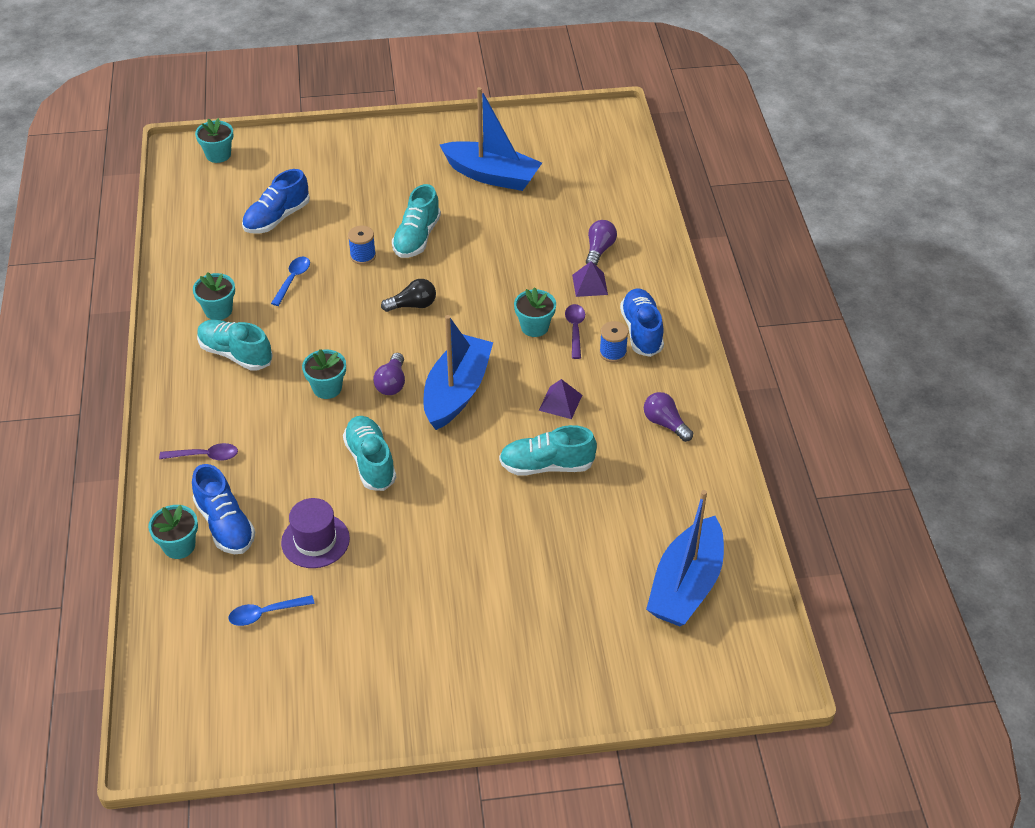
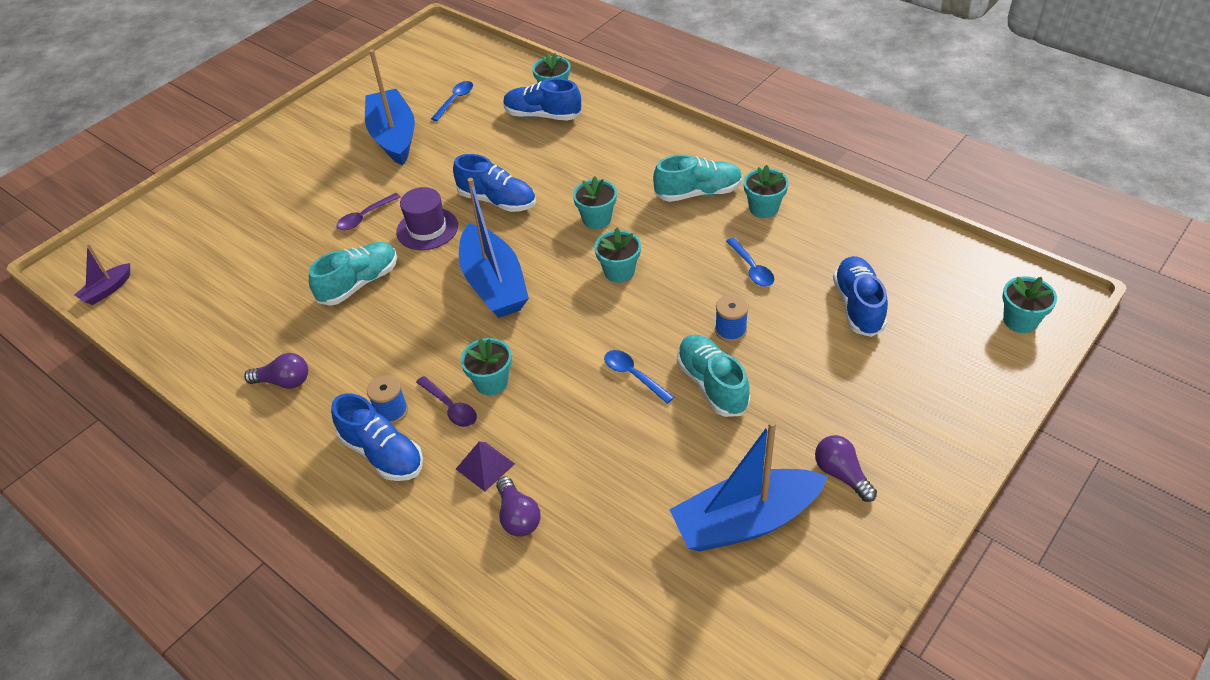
camera: 140 degrees right, 0 degrees up
purple spoon [159,443,238,461] -> purple spoon moved to [336,193,400,230]
purple hat [281,498,350,568] -> purple hat moved to [396,187,458,250]
turquoise shoe [343,416,396,491] -> blue shoe [453,154,536,212]
purple light bulb [373,353,405,395] -> purple light bulb moved to [815,435,877,502]
black light bulb [381,279,436,312] -> none
purple pyramid [539,379,582,419] -> none
blue boat [646,490,724,626] -> blue boat moved to [365,49,415,165]
none -> purple boat [75,244,130,305]
none -> turquoise flower pot [594,228,641,283]
none -> blue spoon [604,350,674,404]

